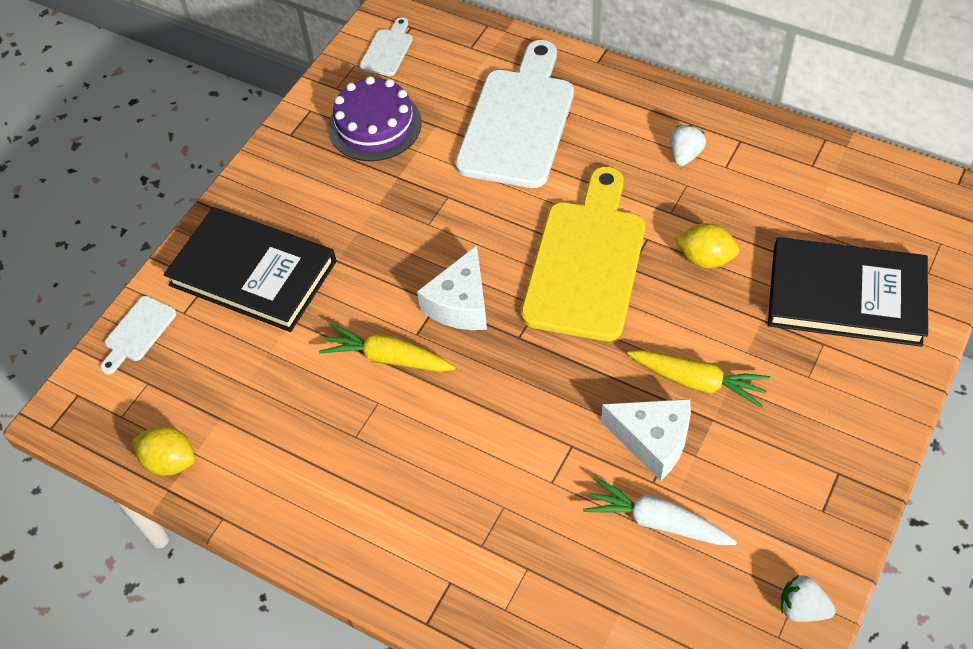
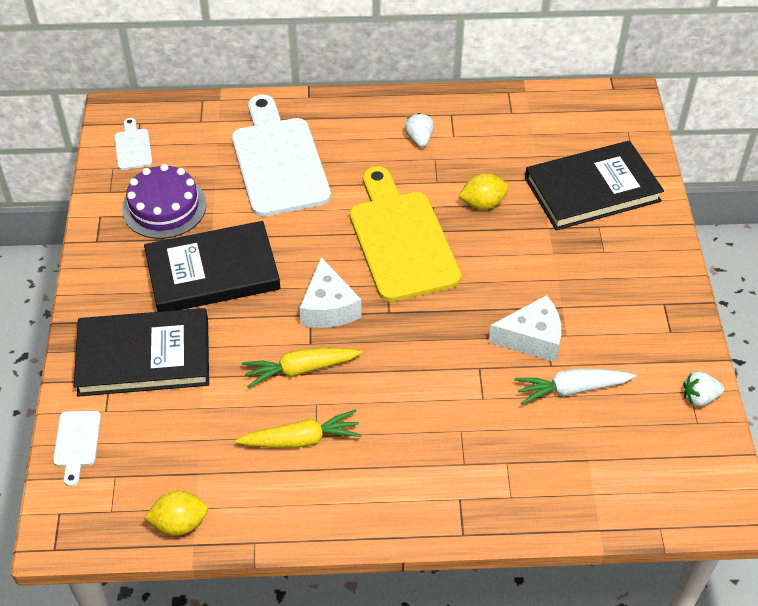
camera: 35 degrees left, 5 degrees down
yellow carrot [627,350,770,408] -> yellow carrot moved to [235,409,361,448]
none -> black book [144,221,281,312]

